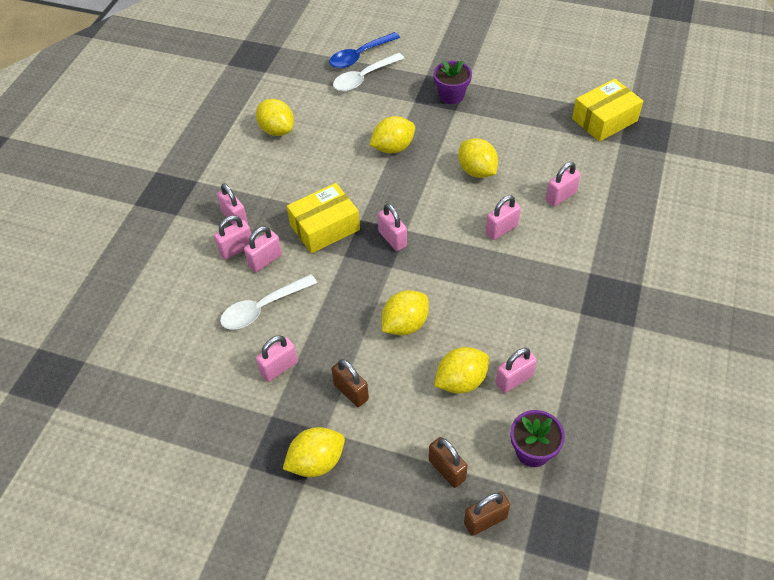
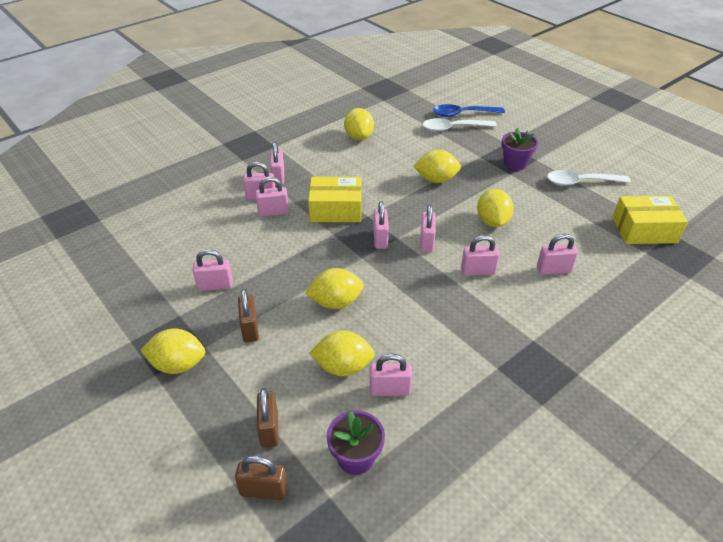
camera: 30 degrees right, 10 degrees down
white spoon [220,274,317,329] -> white spoon moved to [547,170,631,186]
none -> pink padlock [420,204,436,252]

